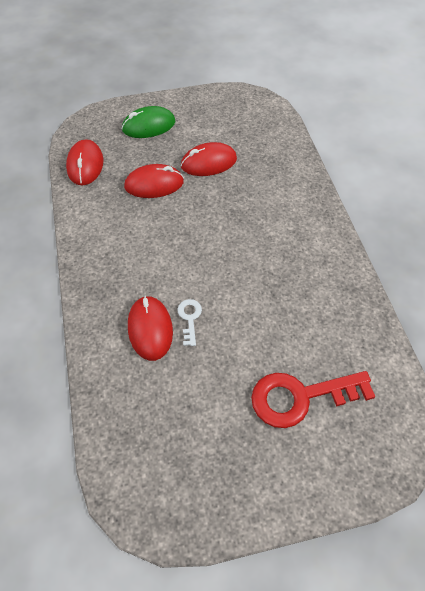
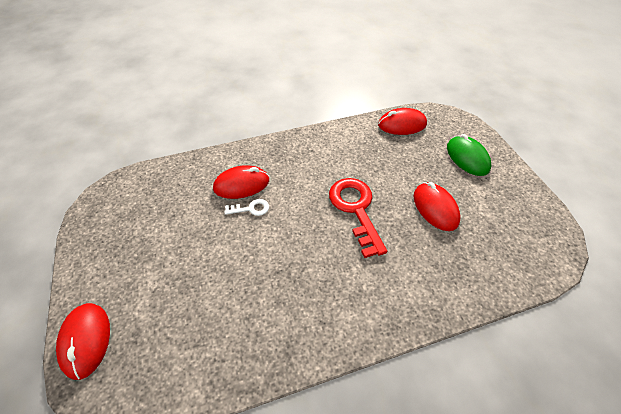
camera: 85 degrees right, 5 degrees down
red mouse [124,164,184,198] -> red mouse moved to [56,303,110,380]
red key [251,371,376,428] -> red key moved to [329,178,387,258]

